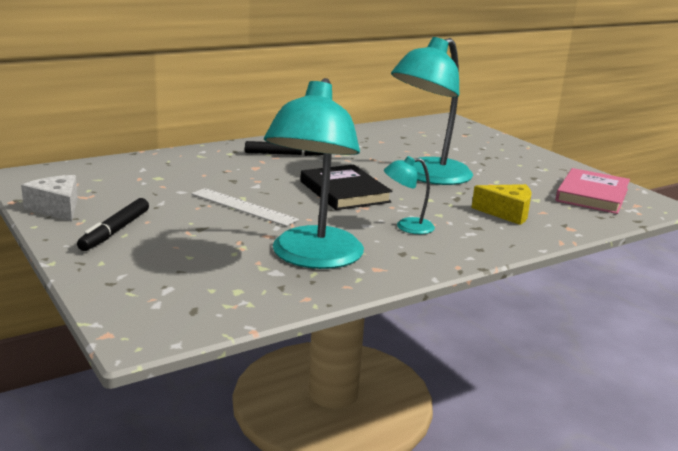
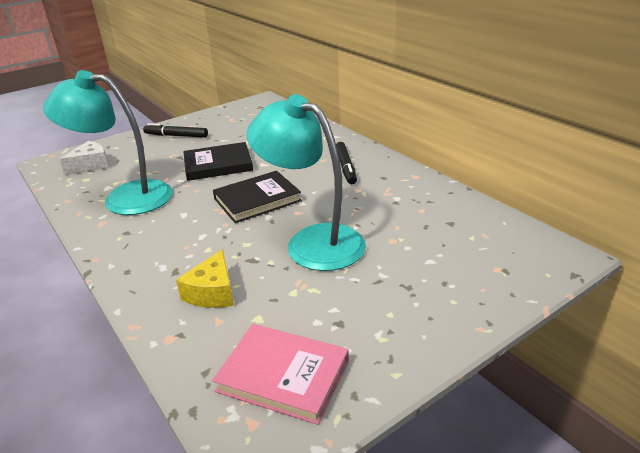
camera: 90 degrees right, 10 degrees up
white cheese [21,175,78,222] -> white cheese moved to [59,141,109,175]
white ruler [191,188,299,226] -> black book [183,142,253,181]
turquoise lamp [384,156,435,234] -> none

